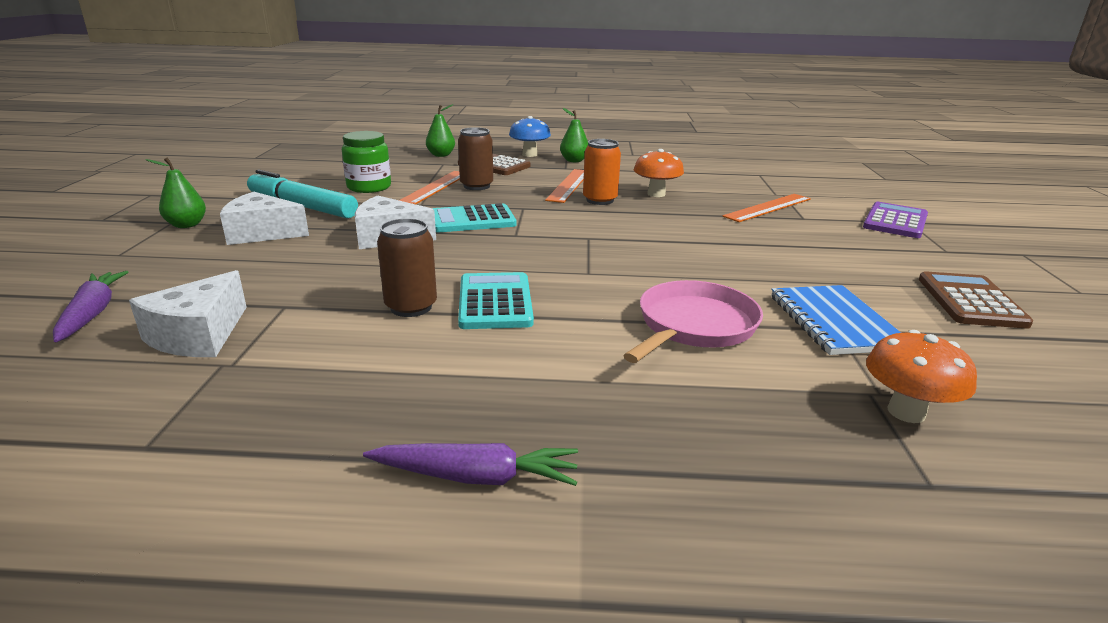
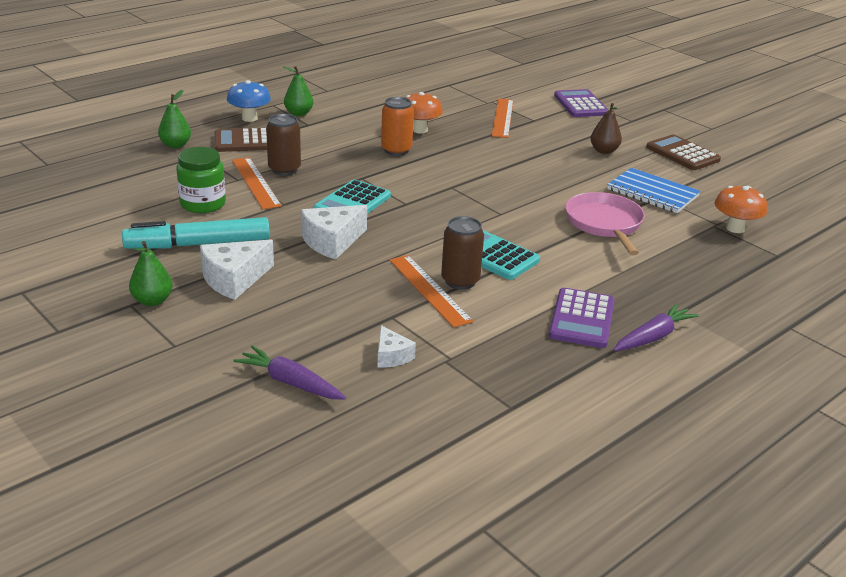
camera: 45 degrees left, 5 degrees up
white cheese [129,270,247,357] -> white cheese [378,325,416,368], size x0.57
orange ruler [545,169,584,203] -> orange ruler moved to [390,255,473,328]
none -> purple calculator [549,288,615,348]
none -> brown pear [591,103,622,154]

